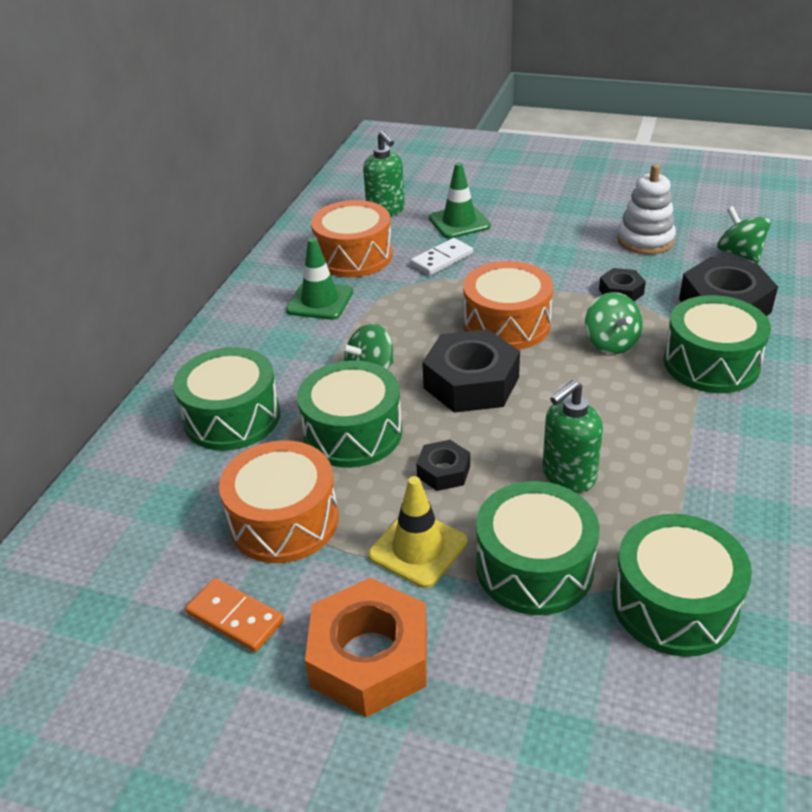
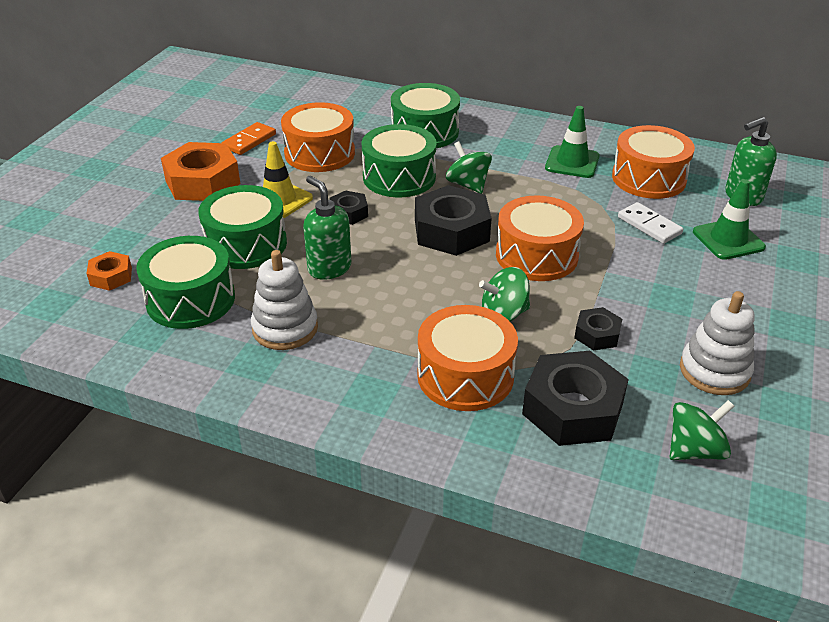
camera: 90 degrees right, 0 degrees up
green drum [664,295,771,393] -> orange drum [417,305,518,411]
none -> orange nut [87,251,132,291]
none -> white stacking toy [251,250,318,350]

